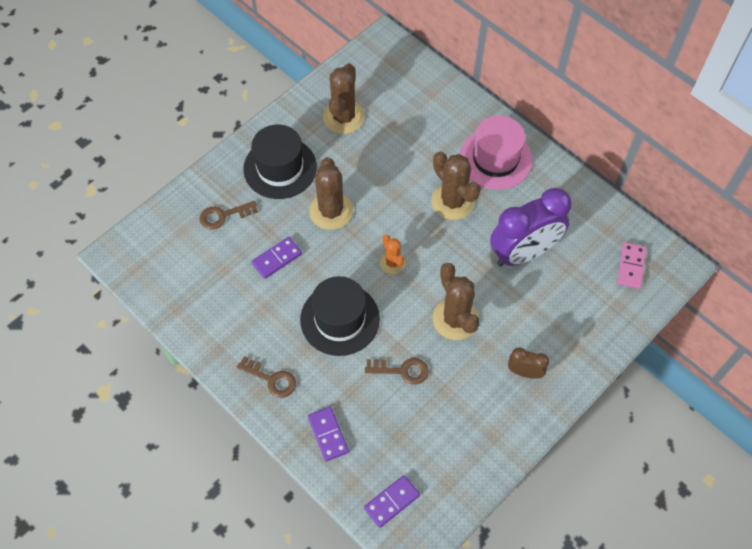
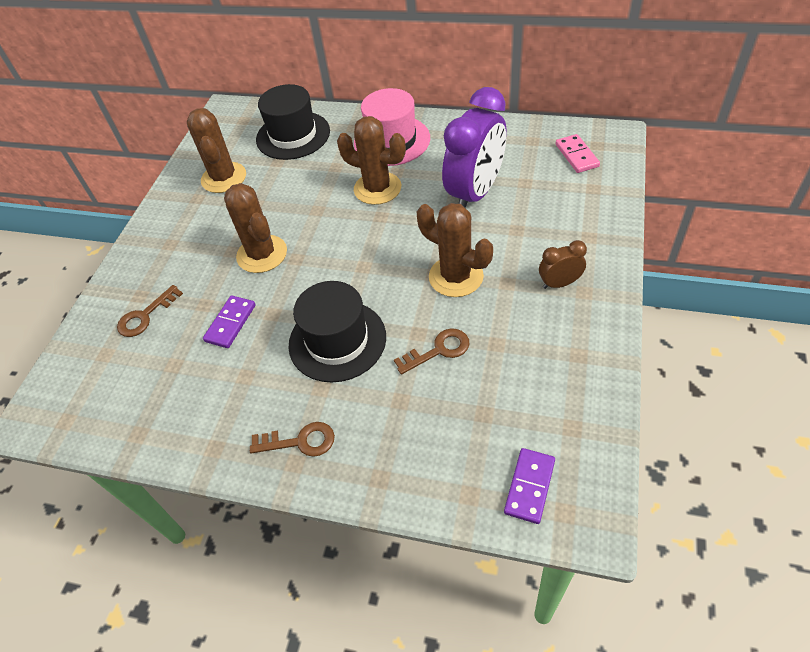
camera: 25 degrees left, 10 degrees down
black hat [243,124,317,199] -> black hat moved to [256,84,330,160]
purple domino [308,407,349,461] -> none
orange cactus [380,235,406,274] -> none

